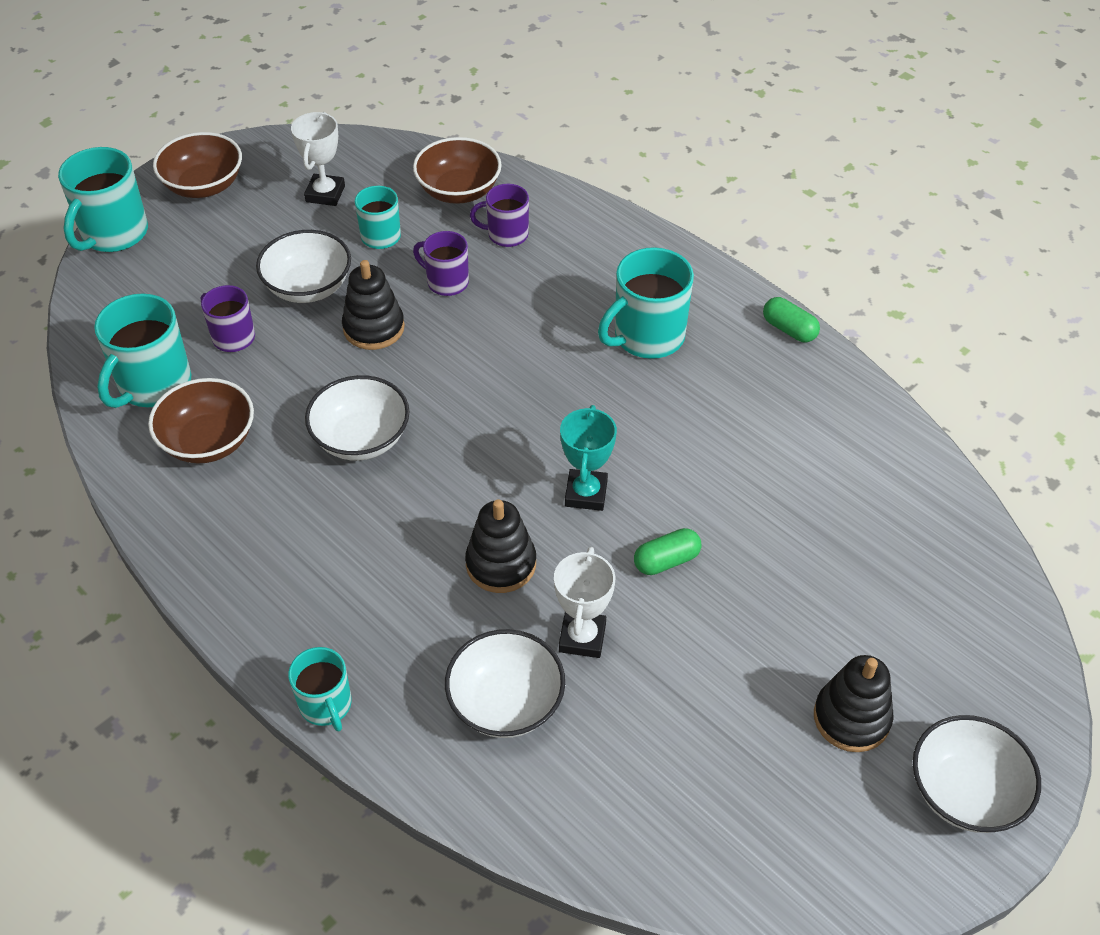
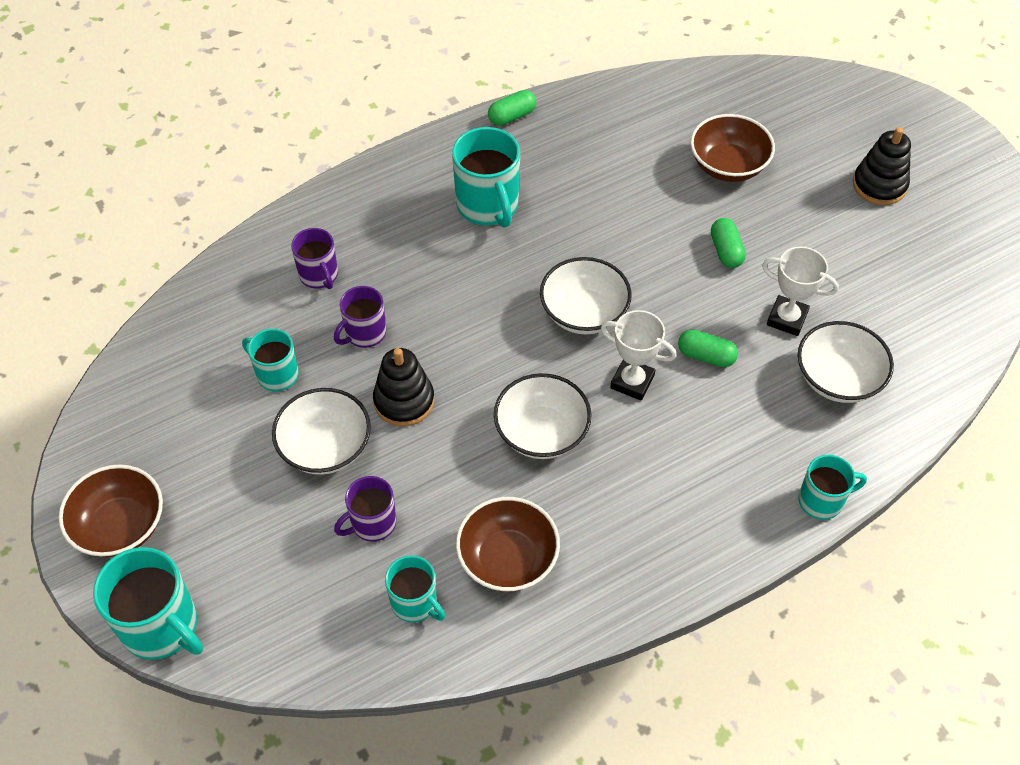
camera: 75 degrees left, 5 degrees up
turquoise mug [94,293,192,408] -> turquoise mug [385,555,445,622], size x0.61
white trophy [291,112,345,206] -> white trophy moved to [601,310,677,401]
brown bowl [413,137,502,204] -> brown bowl moved to [690,114,775,182]
black stacking toy [465,499,536,593] -> green capsule [678,329,738,367]
purple mug [470,184,529,247] -> purple mug turned 45 degrees counterclockwise [291,228,338,289]
turquoise trophy [560,405,617,511] -> none
white bowl [913,715,1041,833] -> white bowl moved to [540,257,632,334]

